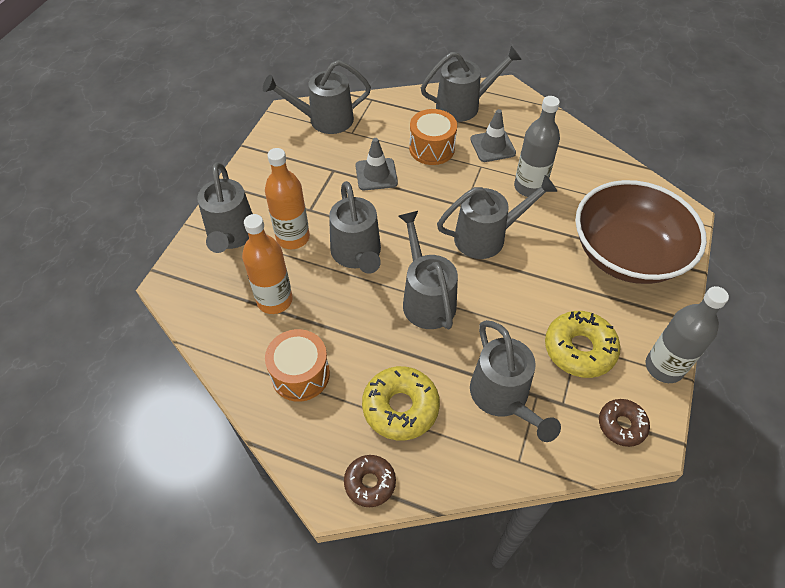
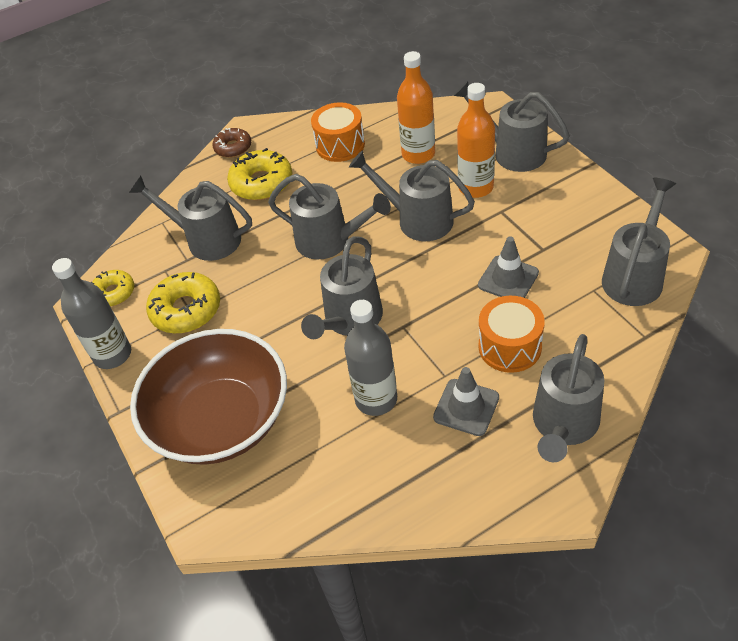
camera: 135 degrees right, 5 degrees down
brown donut [599,399,650,447] -> yellow donut [91,270,134,307]

